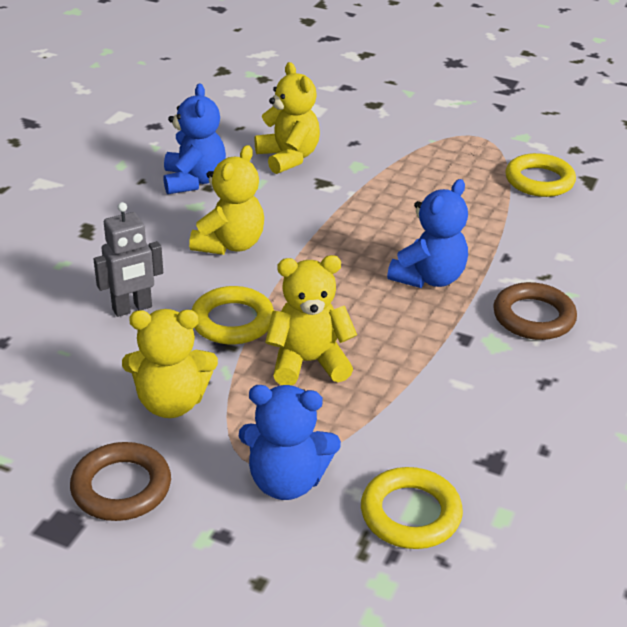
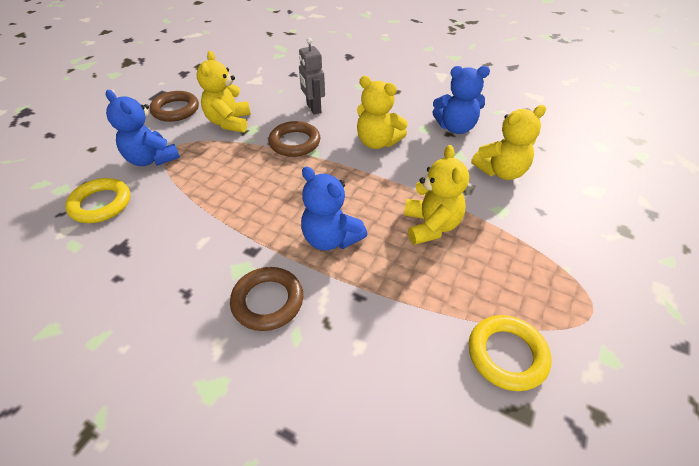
camera: 95 degrees right, 10 degrees up
yellow ring [192,286,274,344] -> brown ring [268,121,320,157]
blue teddy bear [239,385,341,500] -> blue teddy bear turned 60 degrees counterclockwise [105,90,180,166]
yellow teddy bear [265,255,357,386] -> yellow teddy bear moved to [404,145,469,245]

